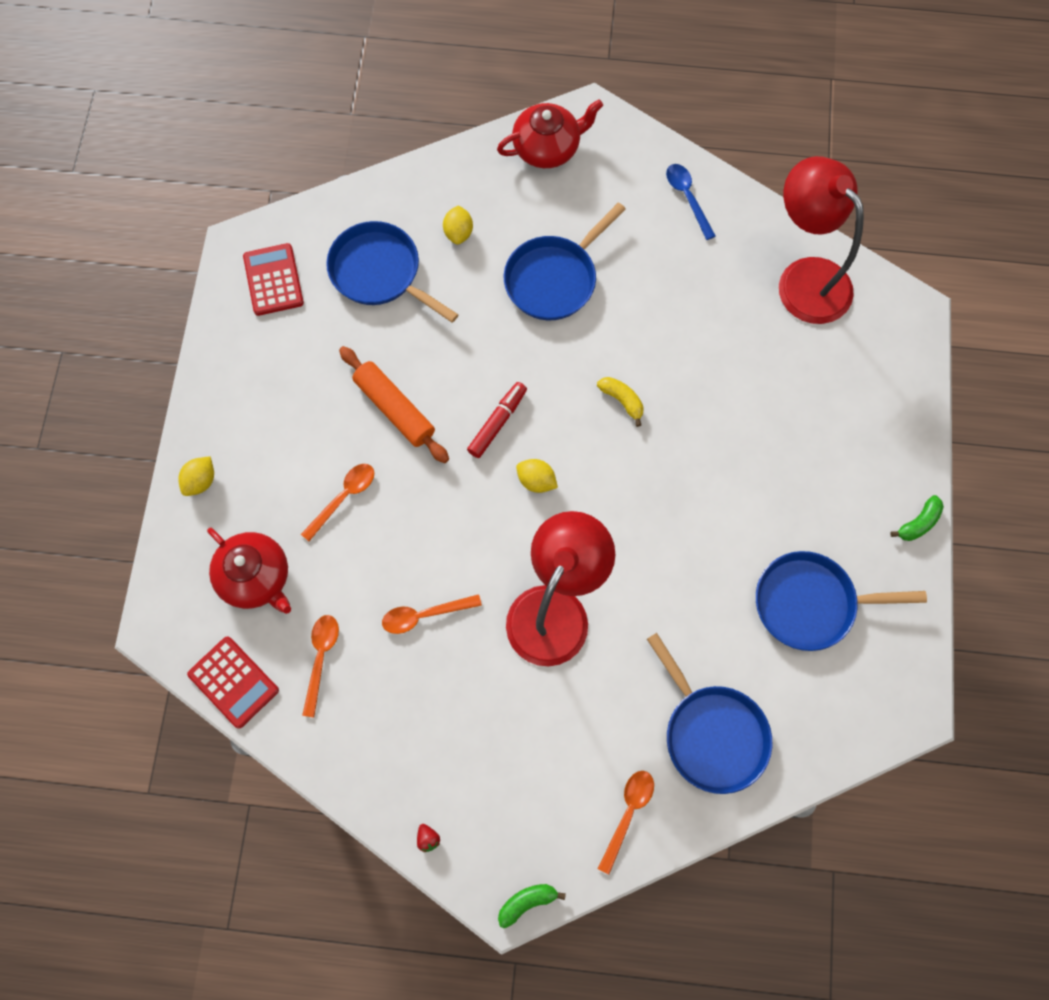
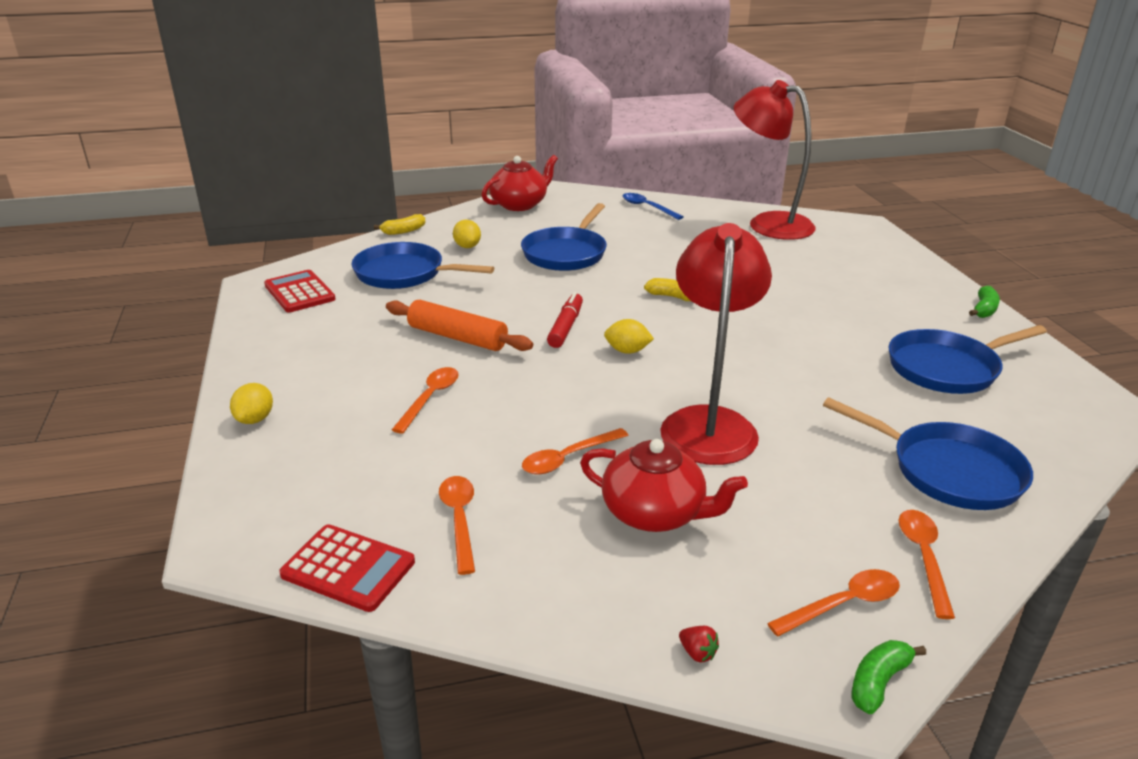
camera: 20 degrees left, 40 degrees down
red teapot [207,528,291,614] -> red teapot moved to [580,439,748,532]
none -> yellow banana [374,214,425,235]
none -> orange spoon [767,569,900,637]

